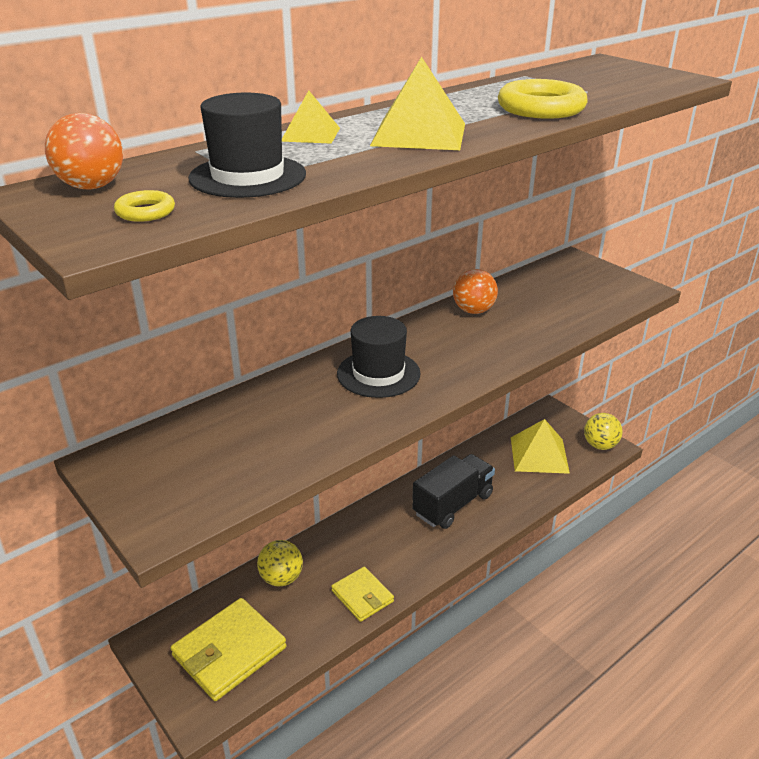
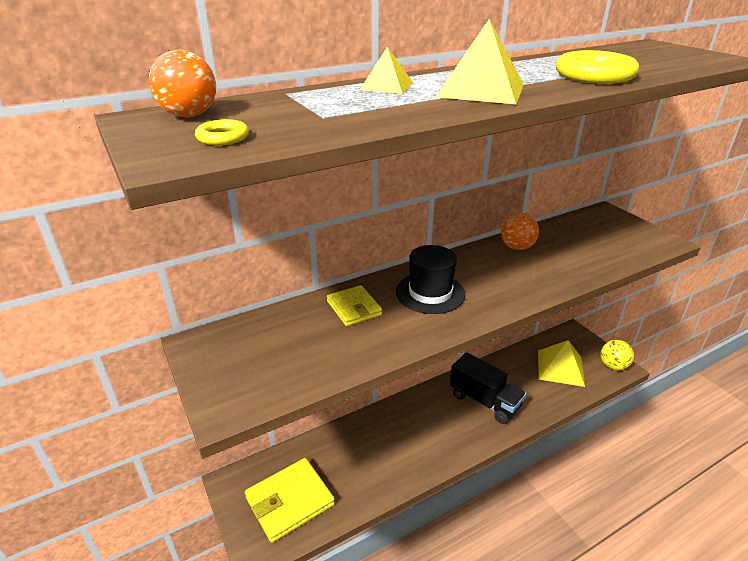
camera: 10 degrees right, 0 degrees up
black hat [188,93,306,198] -> none
yellow ball [257,540,303,587] -> none
yellow wallet [331,567,394,622] -> yellow wallet moved to [327,285,382,326]
black truck [412,454,495,529] -> black truck turned 75 degrees clockwise [450,352,526,424]

